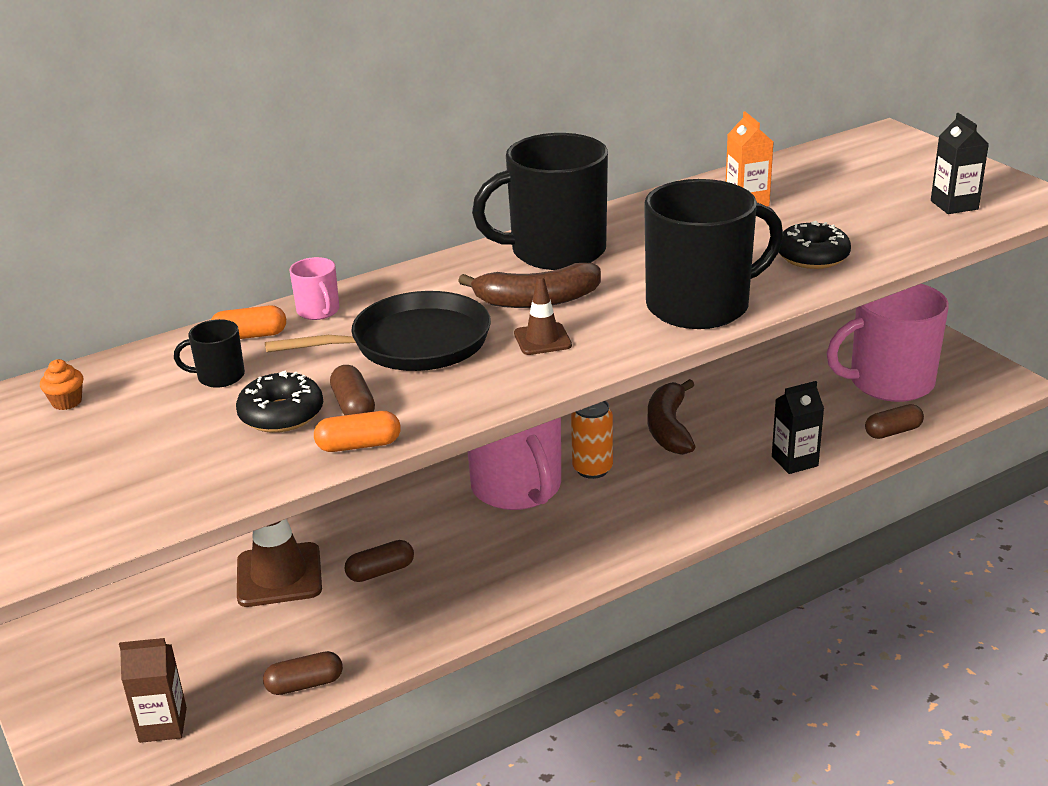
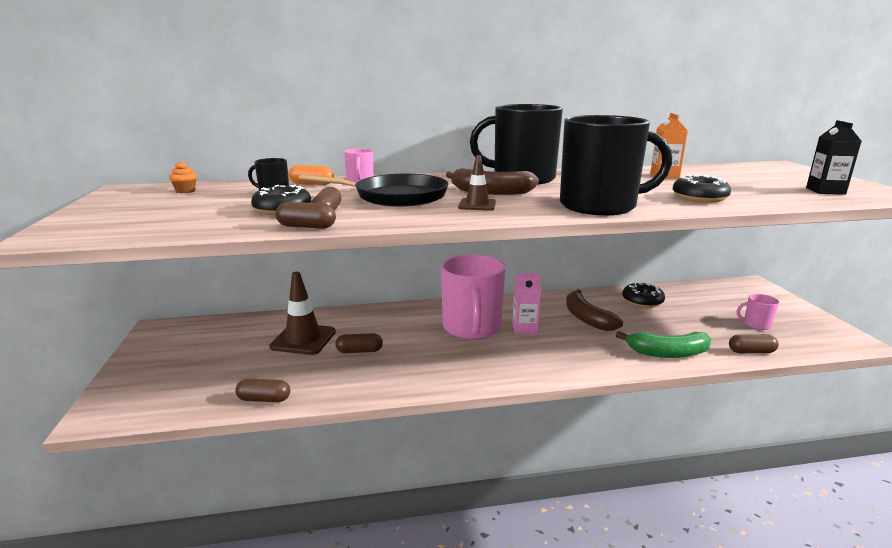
camera: 20 degrees right, 10 degrees down
brown carton [119,638,187,743] -> none
orange capsule [314,411,401,452] -> brown capsule [276,202,336,229]
orange can [571,401,613,479] -> pink carton [512,274,541,334]
brown banana [648,379,696,455] -> brown banana turned 45 degrees counterclockwise [566,289,623,331]
black carton [772,381,824,474] -> green banana [616,331,711,358]
pink mug [827,284,949,402] -> pink mug [737,294,779,330], size x0.43
none -> black donut [622,282,665,308]

